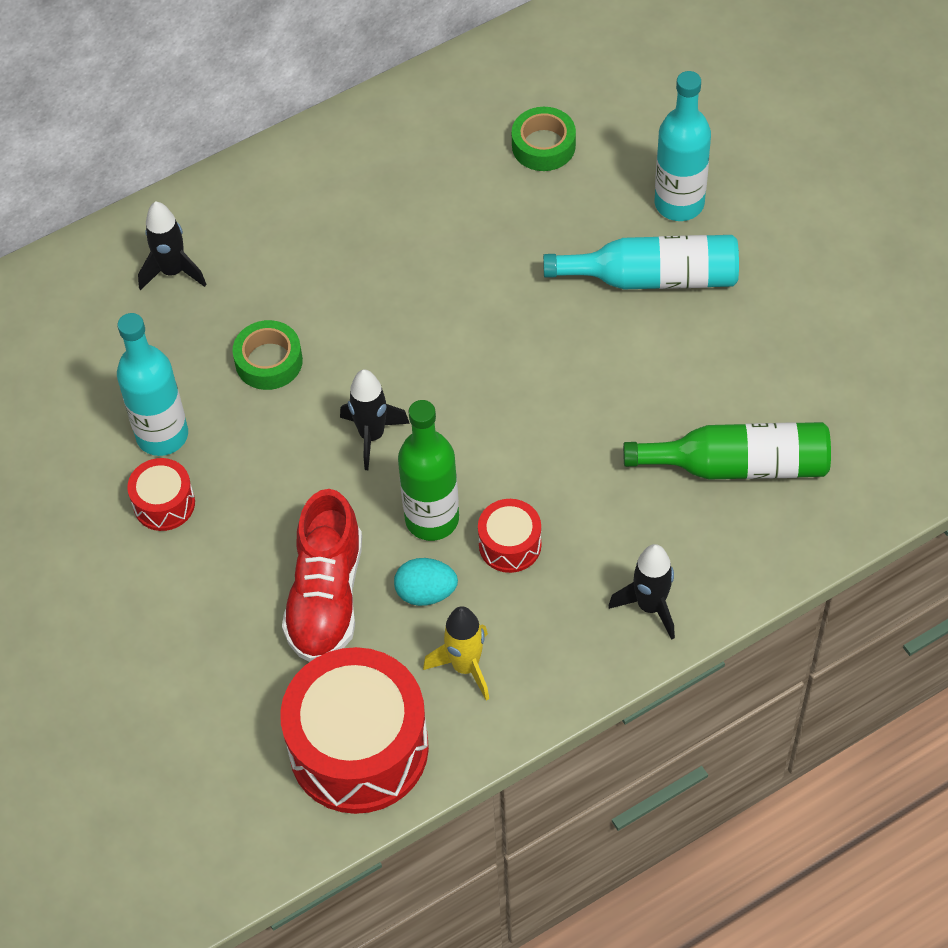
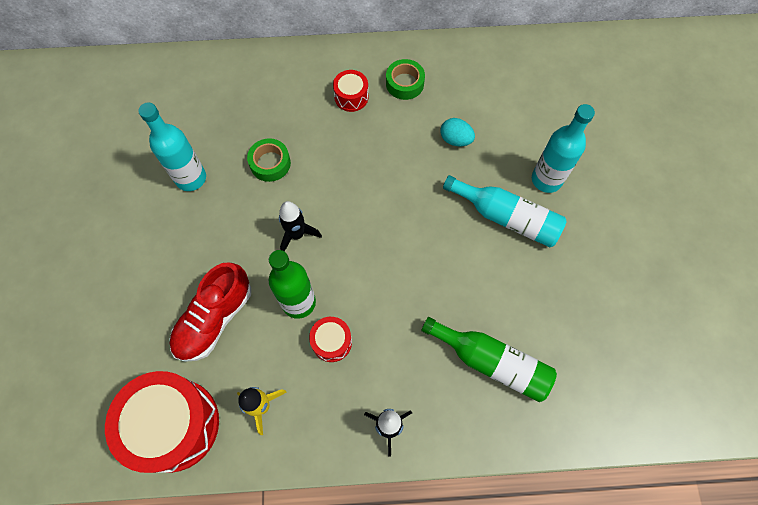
camera: 25 degrees right, 10 degrees up
red drum [127,458,195,531] -> red drum moved to [333,70,369,112]
black rocket [138,201,207,291] -> none
turquoise egg [394,558,458,606] -> turquoise egg moved to [441,118,475,146]
green tape [512,107,576,171] -> green tape moved to [386,59,425,100]

